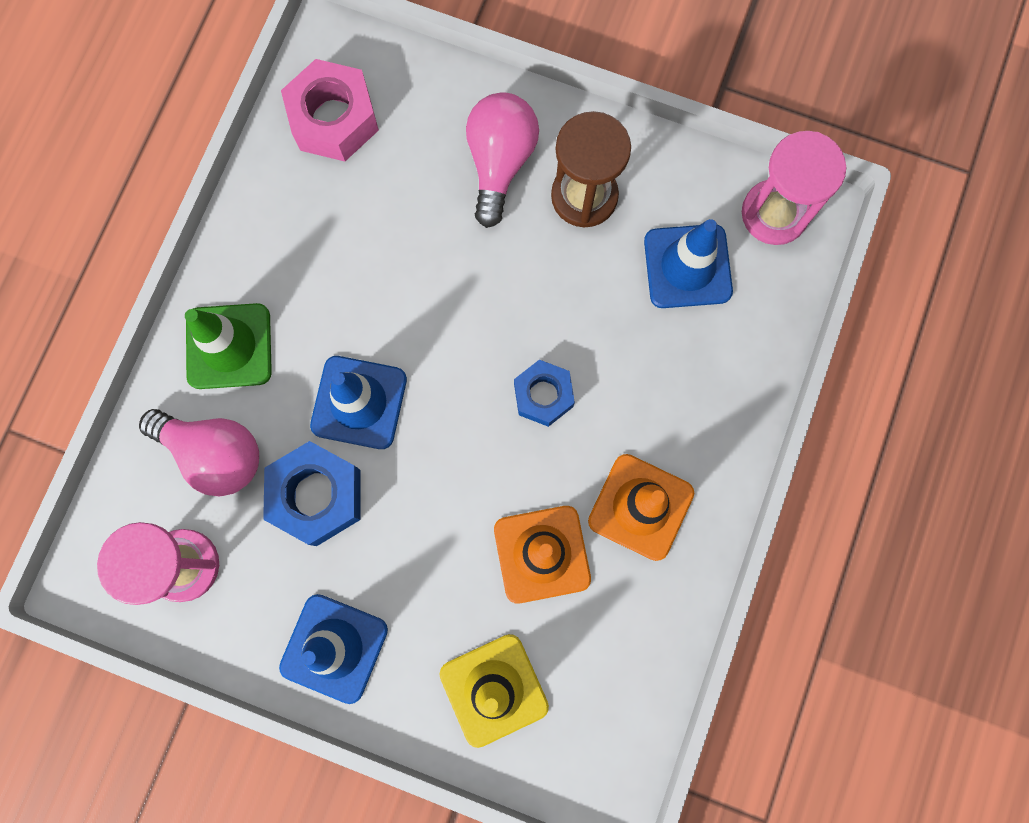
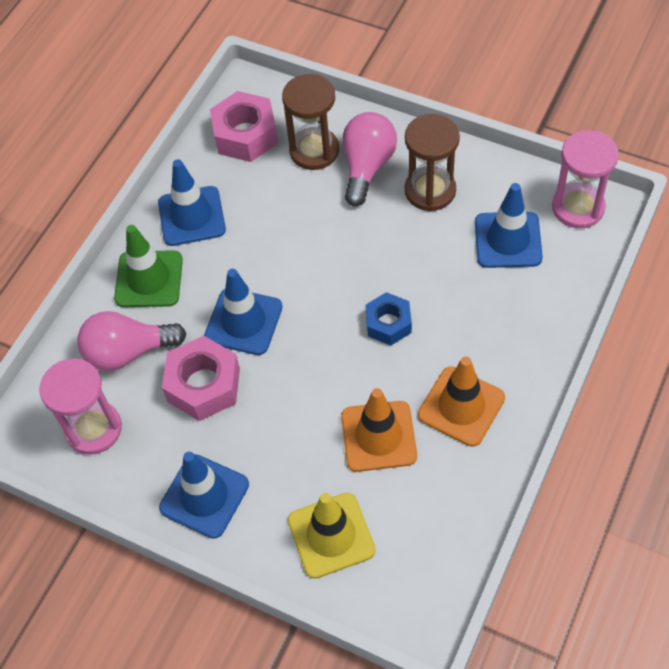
camera: 10 degrees right, 20 degrees down
pink light bulb [139,409,259,497] -> pink light bulb turned 135 degrees clockwise [78,311,186,371]
blue nut [263,441,361,546] -> pink nut [162,336,240,421]
none -> blue traffic cone [158,159,226,246]
none -> brown hourglass [282,74,339,170]

